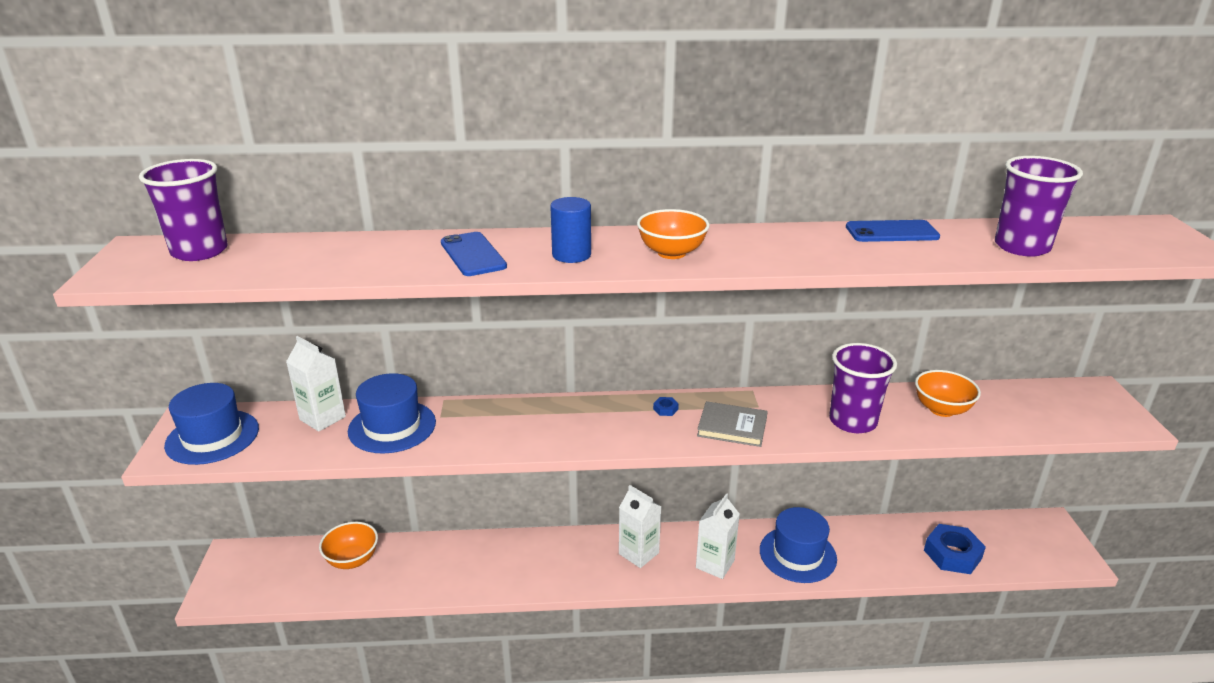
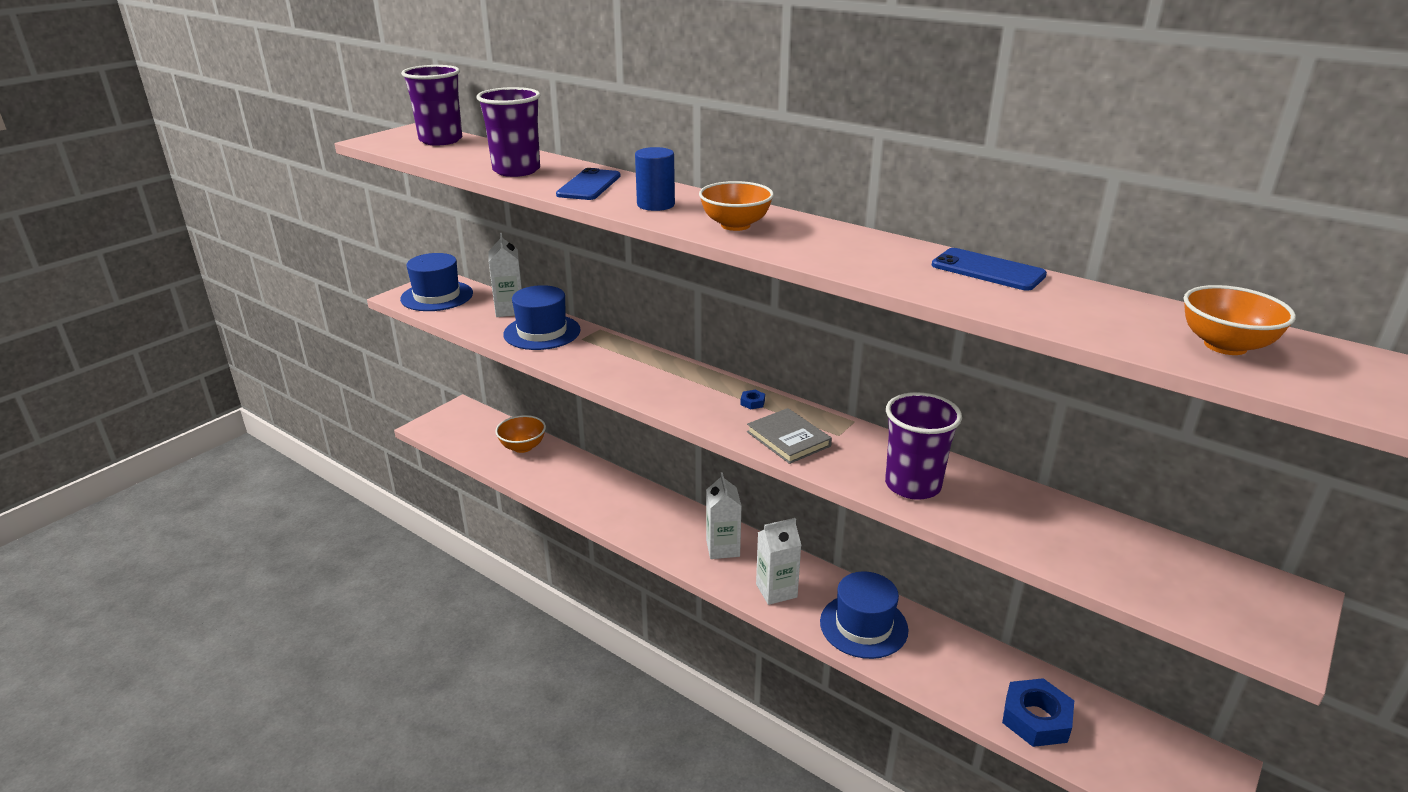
camera: 40 degrees right, 0 degrees up
orange bowl [915,370,981,417] -> orange bowl moved to [1184,285,1296,355]
purple cup [995,156,1083,257] -> purple cup moved to [476,87,540,177]

